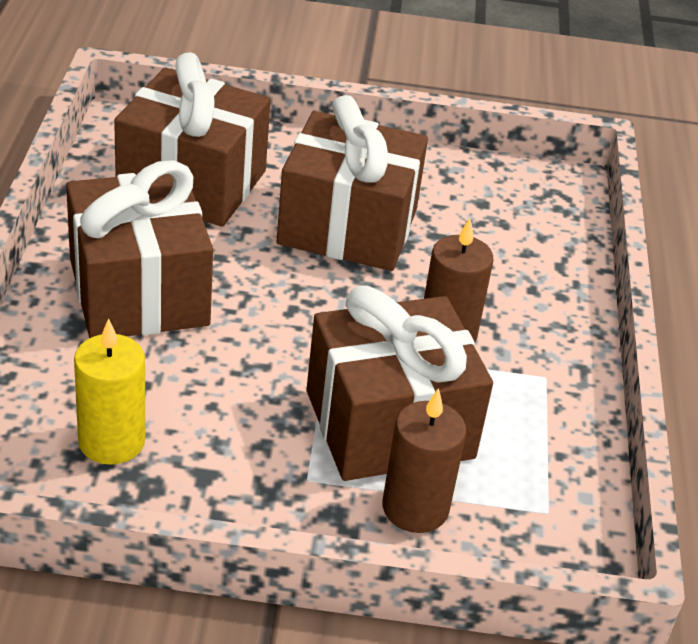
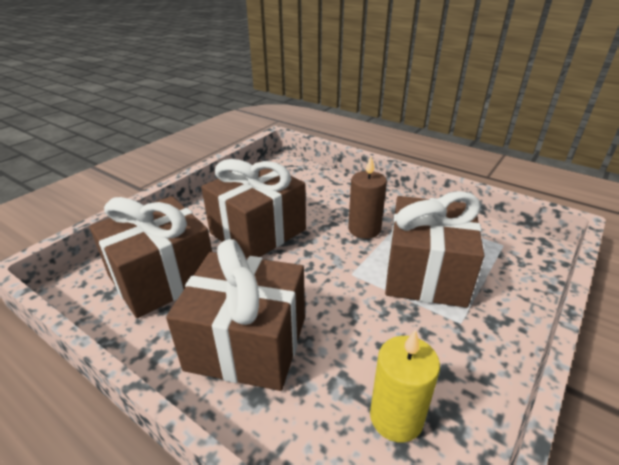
camera: 55 degrees left, 5 degrees down
brown candle [382,388,466,533] -> none

